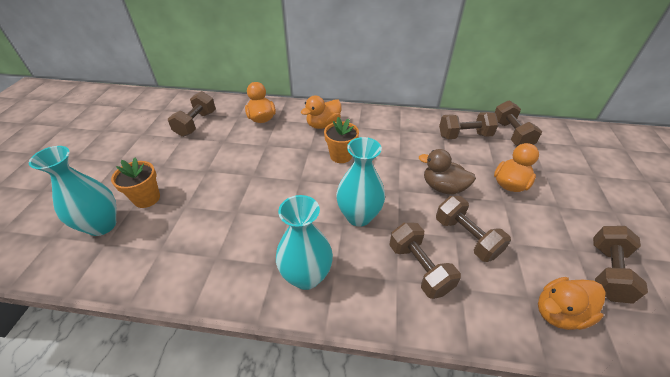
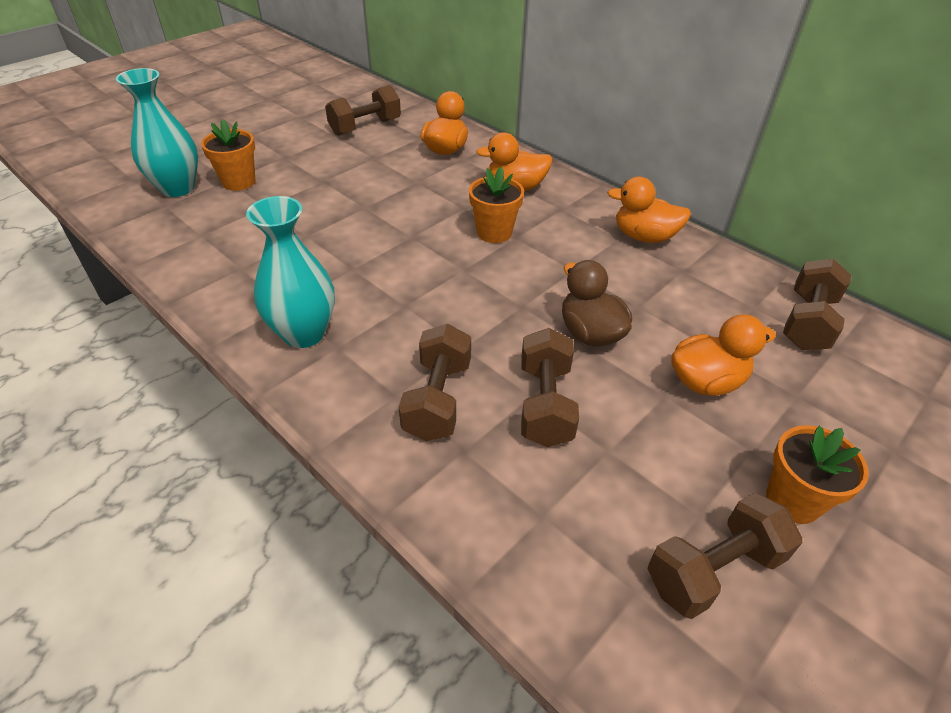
camera: 35 degrees right, 0 degrees up
turquoise vase [336,137,385,227] -> none
brown dumbbell [439,112,499,139] -> none
orange duck [538,277,606,330] -> orange duck moved to [607,177,691,243]
none -> orange flower pot [766,425,869,524]

